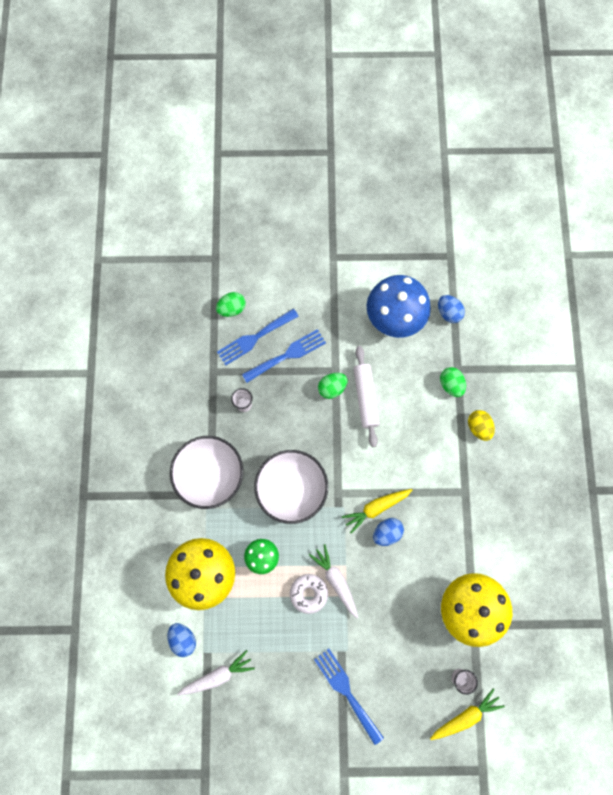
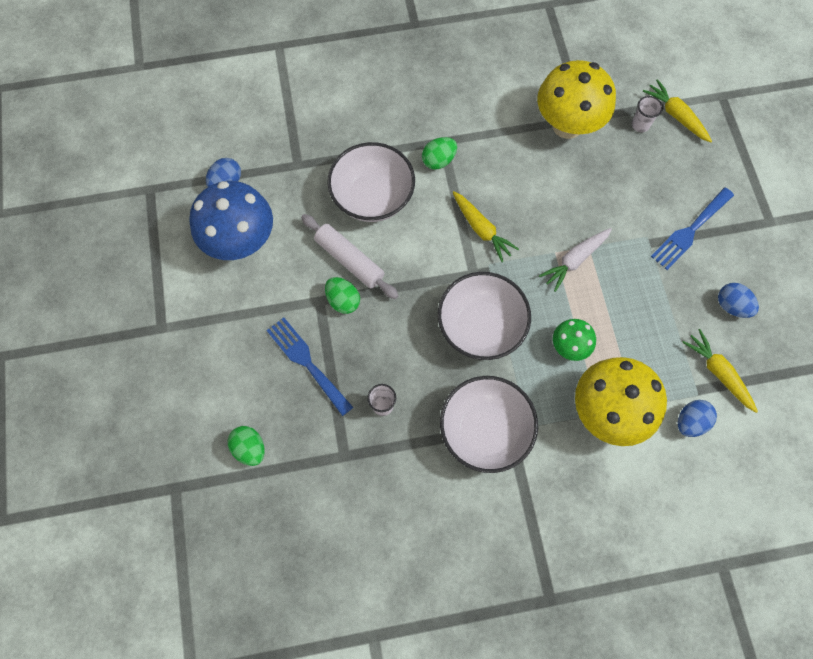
camera: 100 degrees left, 5 degrees down
white carrot [177,650,255,696] -> yellow carrot [682,329,758,413]
blue fork [217,309,299,365] -> none
white donut [290,574,328,614] -> none
white rolling pin [353,346,380,447] -> white rolling pin turned 60 degrees clockwise [301,214,399,299]
blue egg [373,518,404,546] -> blue egg moved to [718,283,759,318]
green egg [440,367,466,397] -> green egg moved to [422,137,457,170]
yellow egg [468,410,495,441] -> none
none -> white bowl [327,142,415,222]

